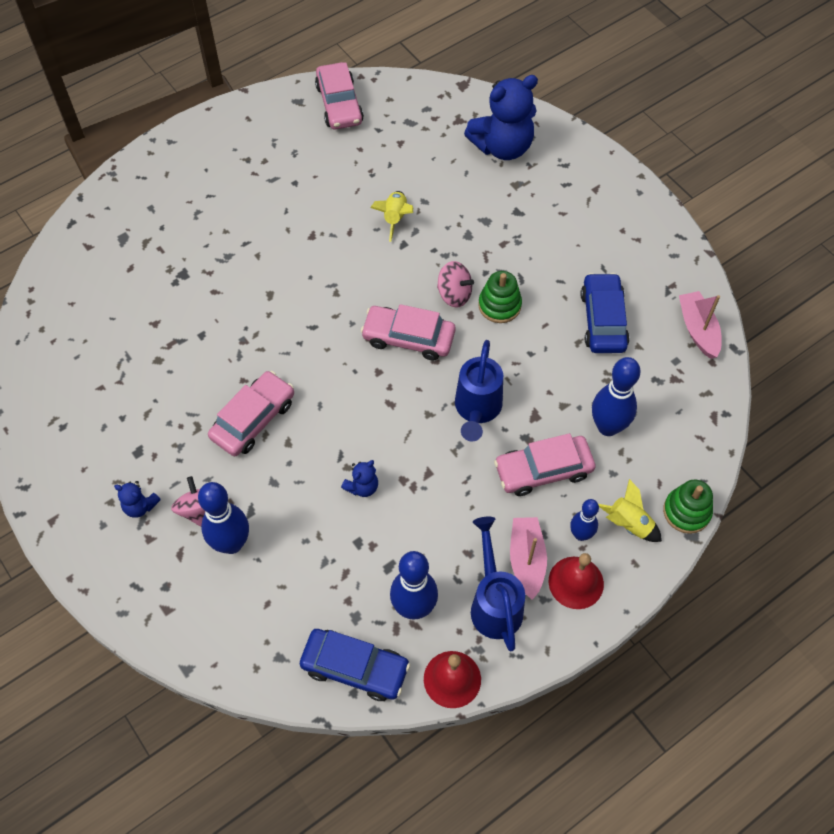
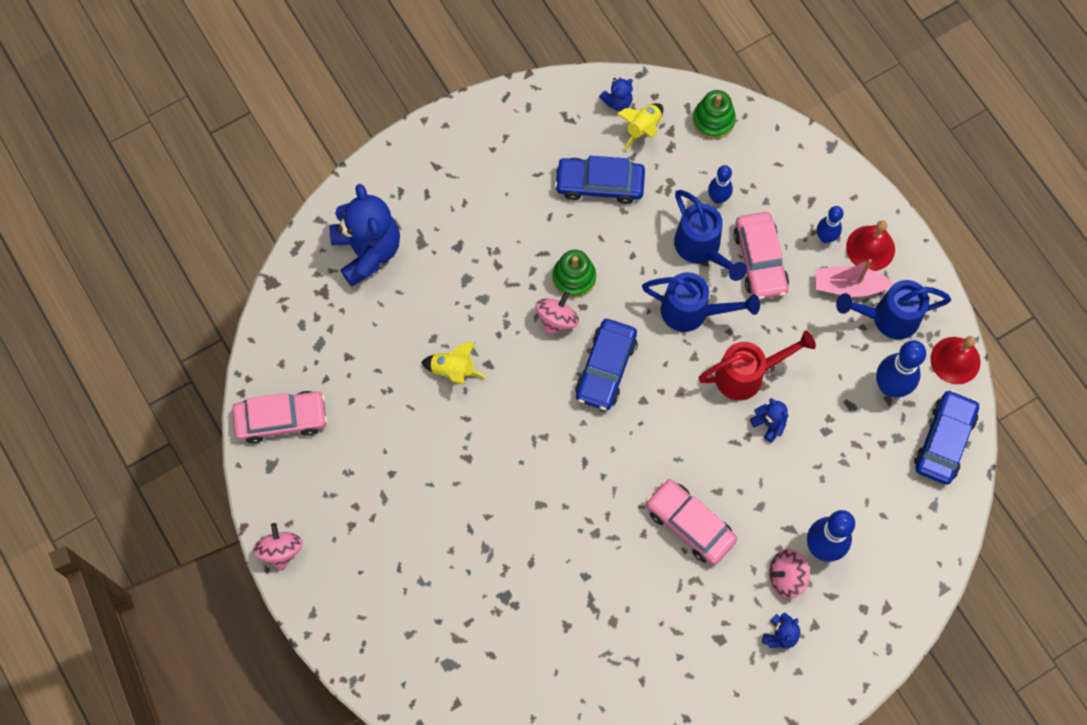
camera: 85 degrees left, 10 degrees up
pink car [361,304,455,361] -> blue car [575,319,637,410]
blue bowling pin [592,357,641,436] -> blue bowling pin [708,165,733,204], size x0.60
yellow rocket [598,479,662,542] -> yellow rocket moved to [617,103,663,151]
green stacking toy [663,480,713,534] -> green stacking toy moved to [693,90,736,139]
pink boat [679,291,722,359] -> blue teddy bear [599,78,633,111]
none -> pink spinning top [253,523,303,570]
none -> blue watering can [674,190,747,281]
none -> red watering can [699,330,816,400]

